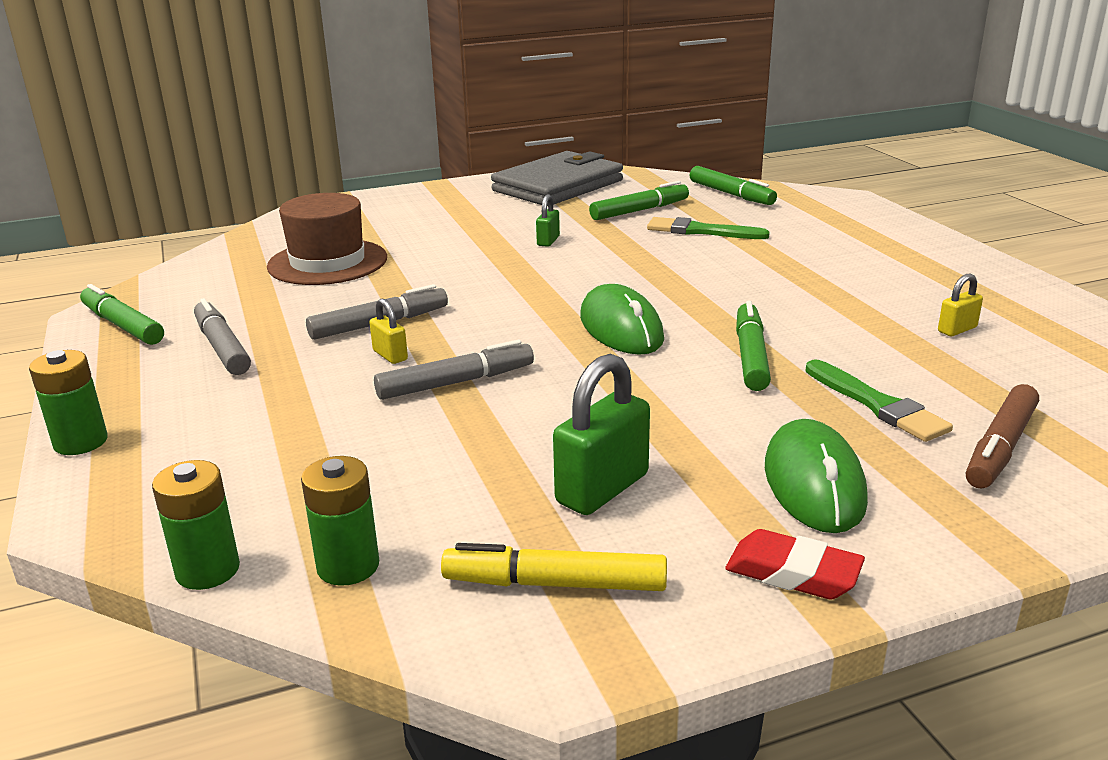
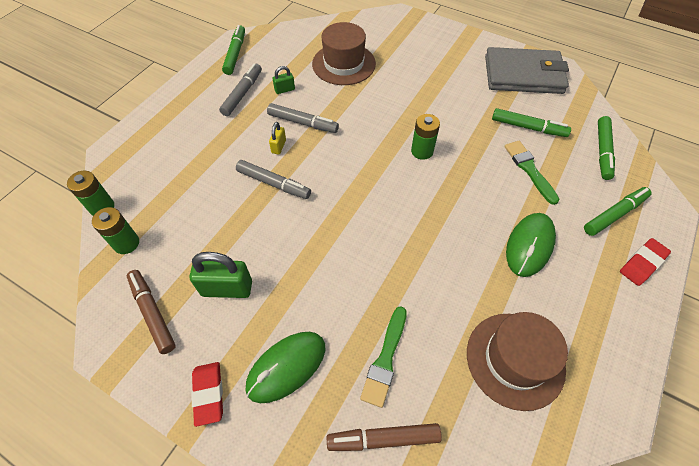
camera: 50 degrees right, 30 degrees up
green battery [29,350,108,455] -> green battery moved to [411,114,440,160]
yellow marker [441,543,667,591] -> brown marker [127,270,176,354]
green padlock [536,194,560,247] -> green padlock moved to [273,66,295,94]
green mouse [580,284,664,355] -> green mouse moved to [506,213,556,277]
green marker [736,301,771,391] -> green marker moved to [584,187,652,236]
yellow padlock [938,274,983,336] -> brown hat [467,312,568,411]
none -> red eraser [620,238,671,286]

